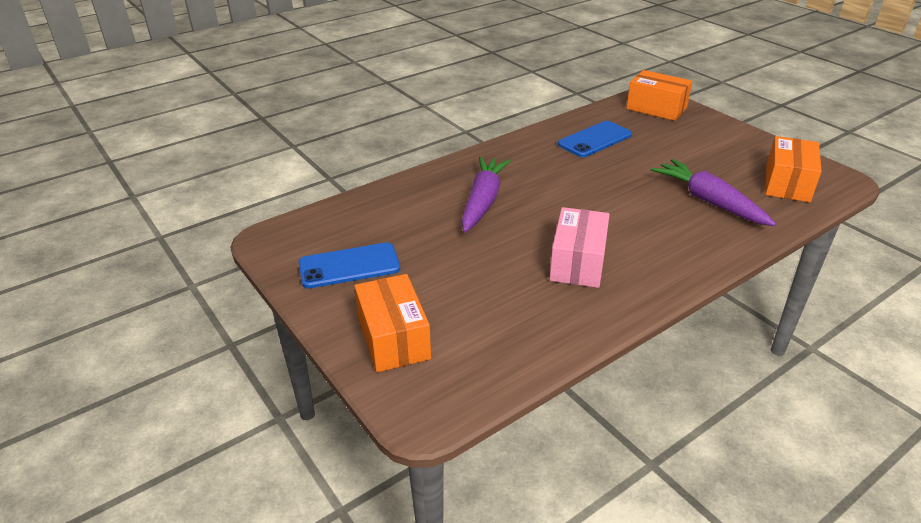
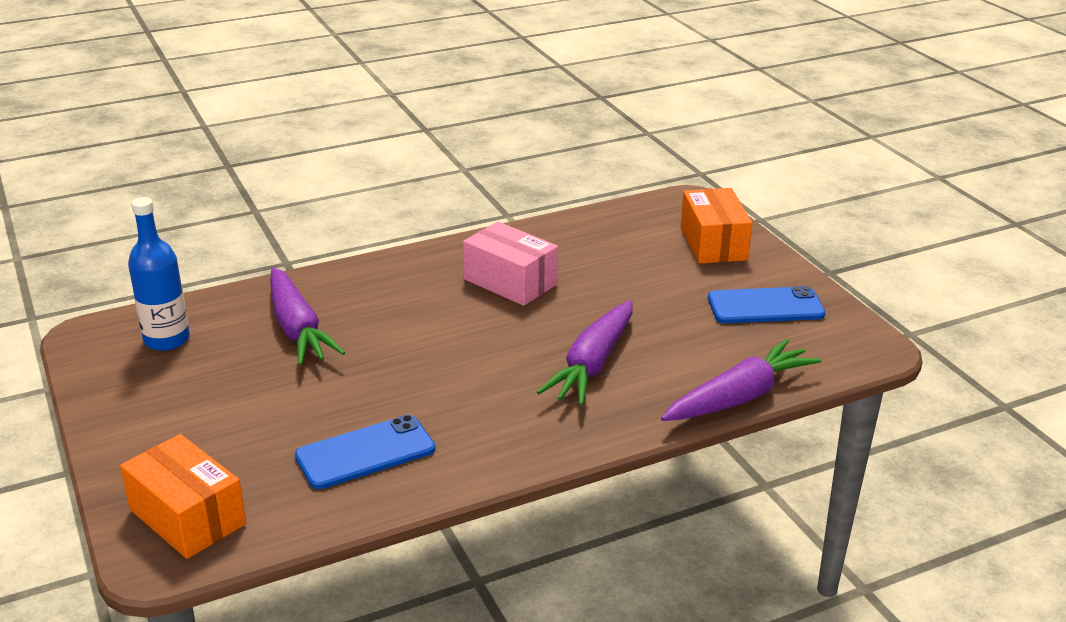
camera: 170 degrees left, 5 degrees down
pink box [549,207,610,288] -> pink box turned 75 degrees counterclockwise [463,222,558,306]
orange box [765,136,822,202] -> blue bottle [128,197,190,351]
none -> purple carrot [661,339,822,421]

